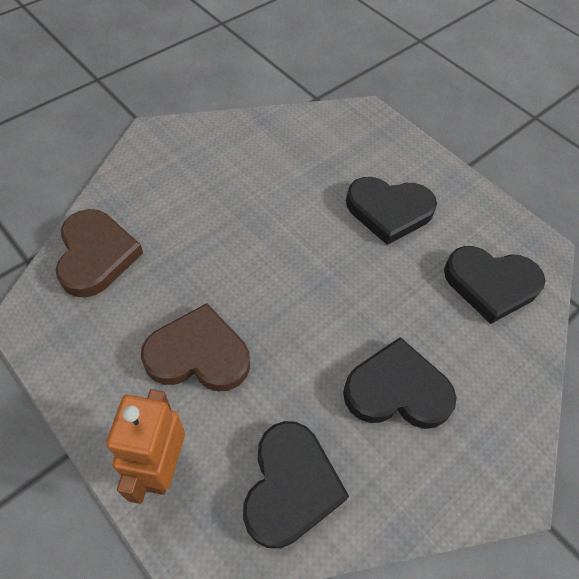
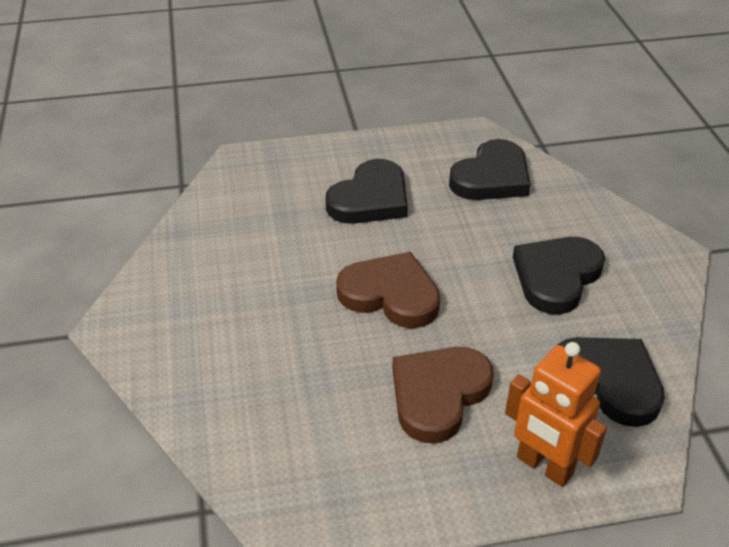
camera: 55 degrees left, 15 degrees down
brown heart [56,209,143,297] -> brown heart moved to [336,252,441,328]

